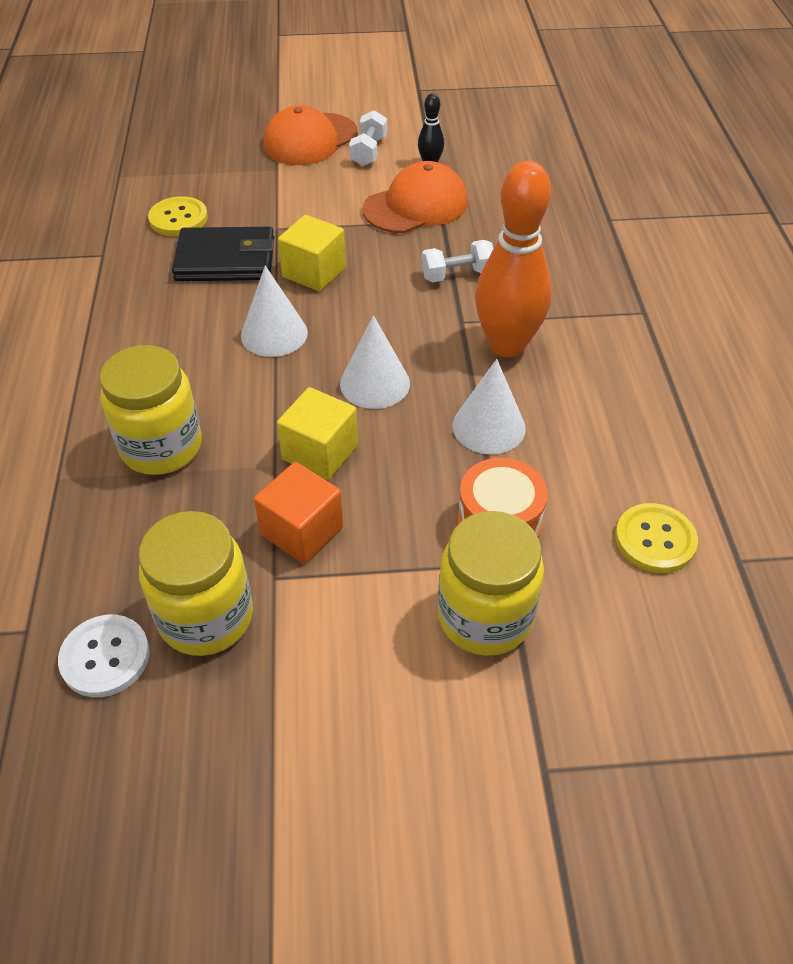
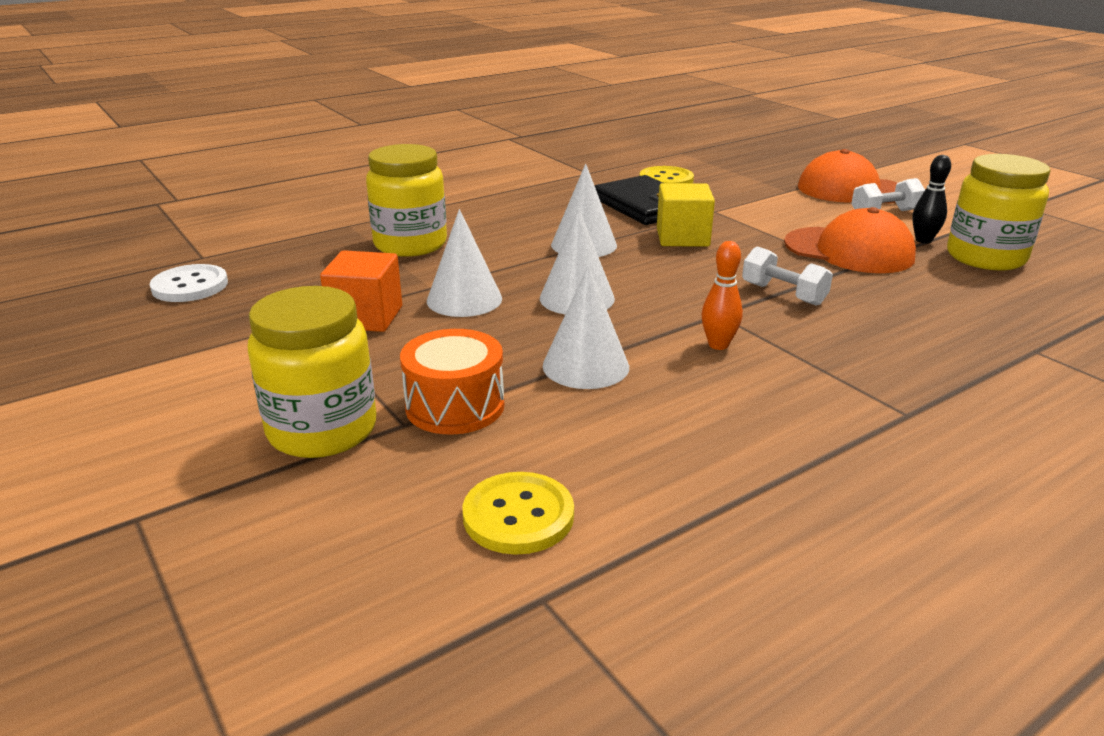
camera: 60 degrees right, 20 degrees down
yellow jar [139,511,253,656] -> yellow jar moved to [947,154,1050,270]
yellow cube [277,387,358,480] -> white cone [427,209,502,317]
orange bowling pin [475,161,552,358] -> orange bowling pin [701,241,743,350], size x0.45

